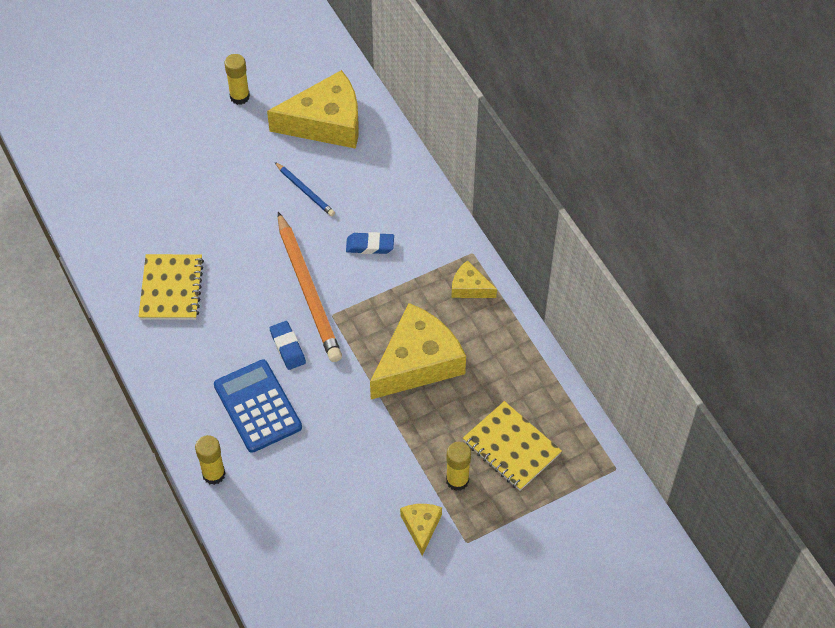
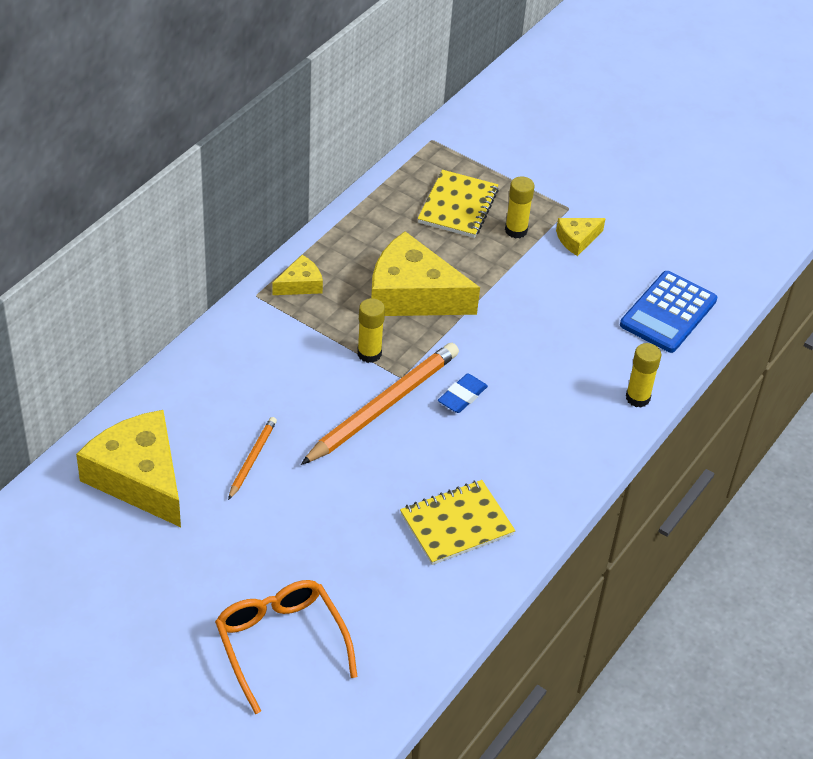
camera: 120 degrees left, 10 degrees down
blue calculator [214,359,302,453] -> blue calculator moved to [620,271,717,353]
yellow glue stick [224,54,250,105] -> yellow glue stick moved to [357,298,385,363]
blue pencil [275,162,335,216] -> orange pencil [228,417,277,500]
blue eraser [346,232,394,254] -> none
yellow cheese [451,260,497,298] -> yellow cheese turned 120 degrees counterclockwise [273,255,323,295]
none -> orange glasses [215,580,358,714]

